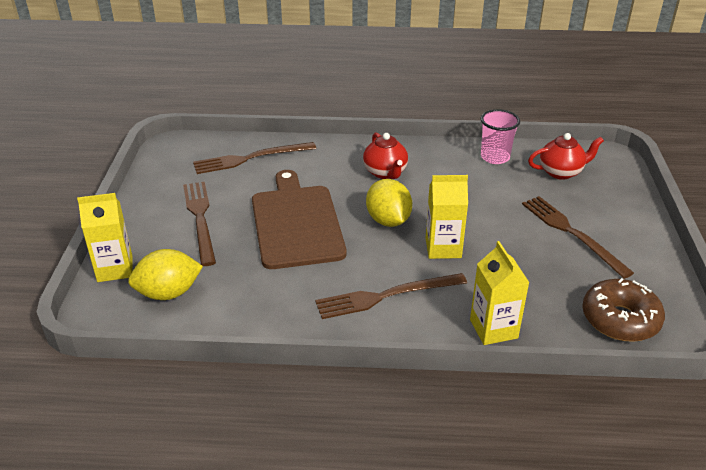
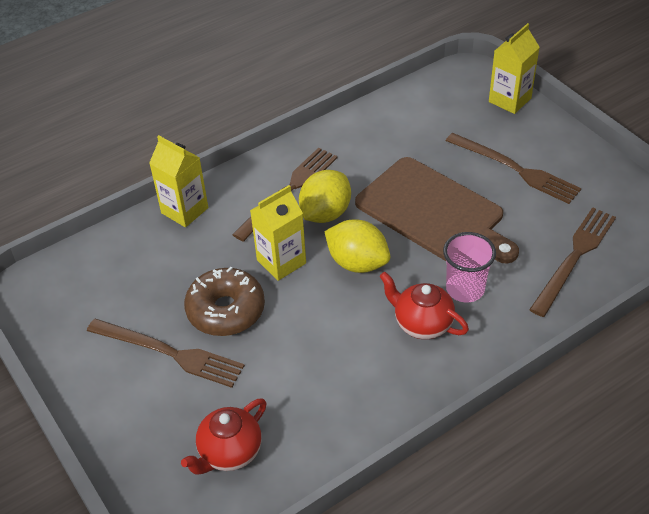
camera: 145 degrees right, 10 degrees up
yellow lemon [128,249,203,300] -> yellow lemon moved to [299,170,351,223]
pink cup [481,109,520,164] -> pink cup moved to [443,232,496,302]
brown donut [582,278,665,342] -> brown donut moved to [184,267,265,336]

